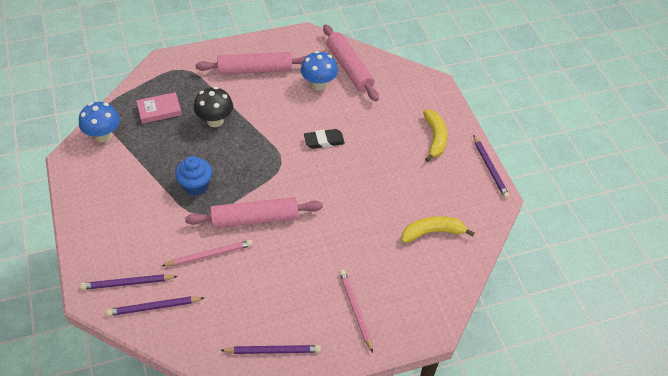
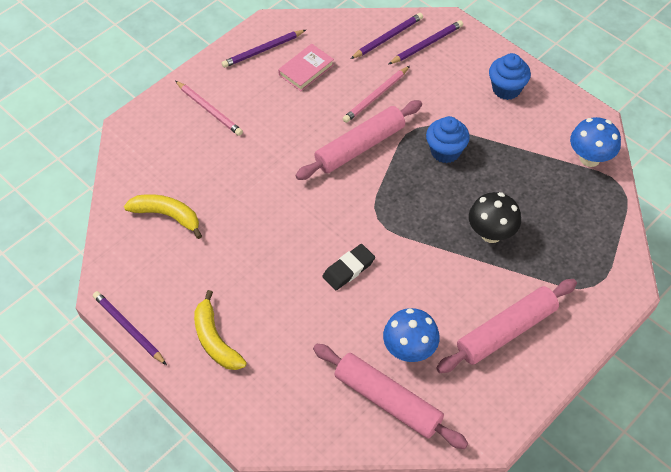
camera: 155 degrees right, 5 degrees up
pink book [136,92,182,124] -> pink book moved to [278,44,334,91]
yellow banana [402,216,475,243] -> yellow banana turned 120 degrees counterclockwise [124,194,202,239]
none -> blue cupcake [489,53,531,100]

